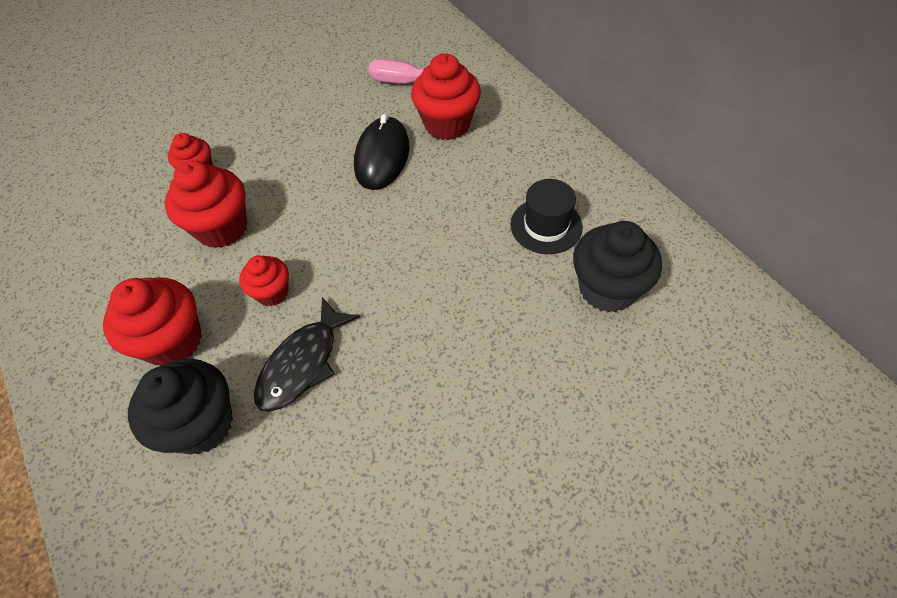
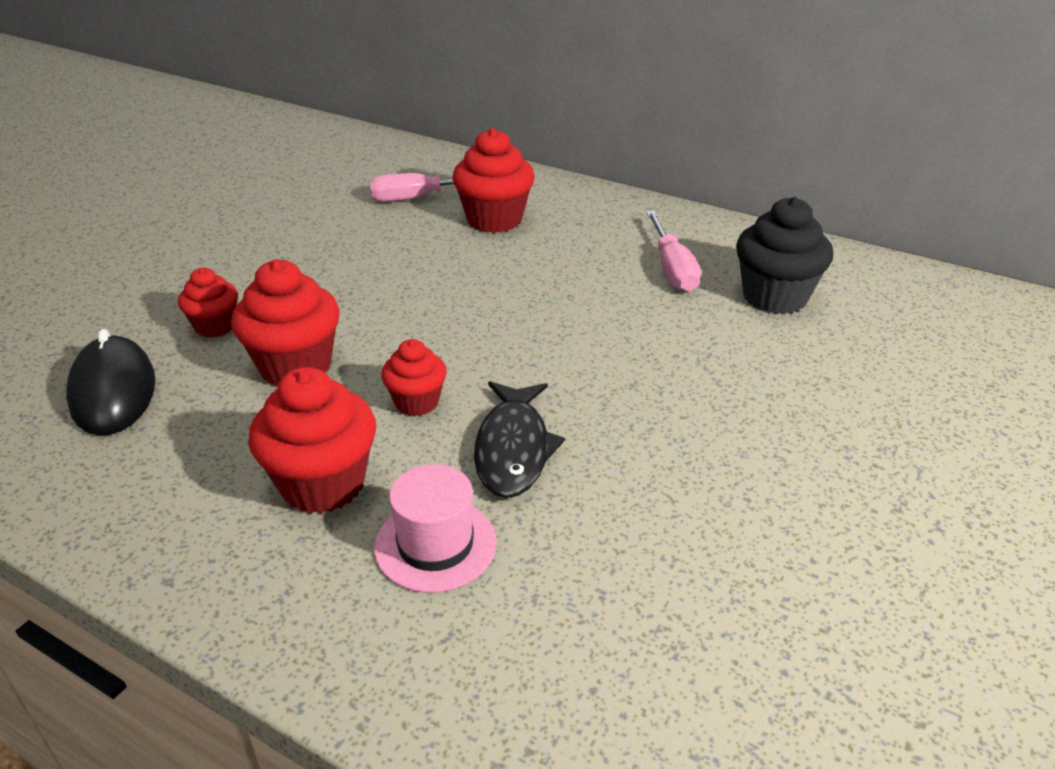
camera: 30 degrees left, 20 degrees down
black cupcake [128,359,233,455] -> pink hat [374,464,497,593]
black mouse [354,113,410,190] -> black mouse moved to [66,329,155,435]
black hat [510,179,583,254] -> pink screwdriver [646,211,701,292]

